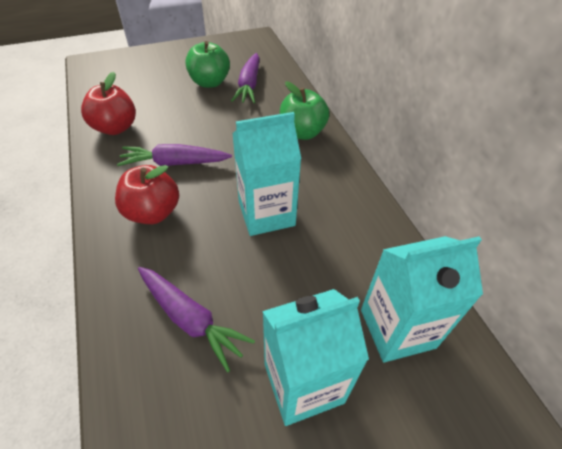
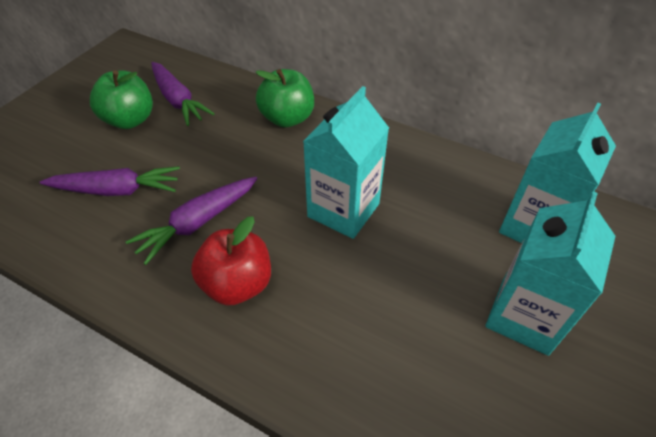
camera: 40 degrees left, 0 degrees up
red apple [81,72,136,135] -> none
purple carrot [138,267,255,372] -> purple carrot moved to [40,166,180,196]

